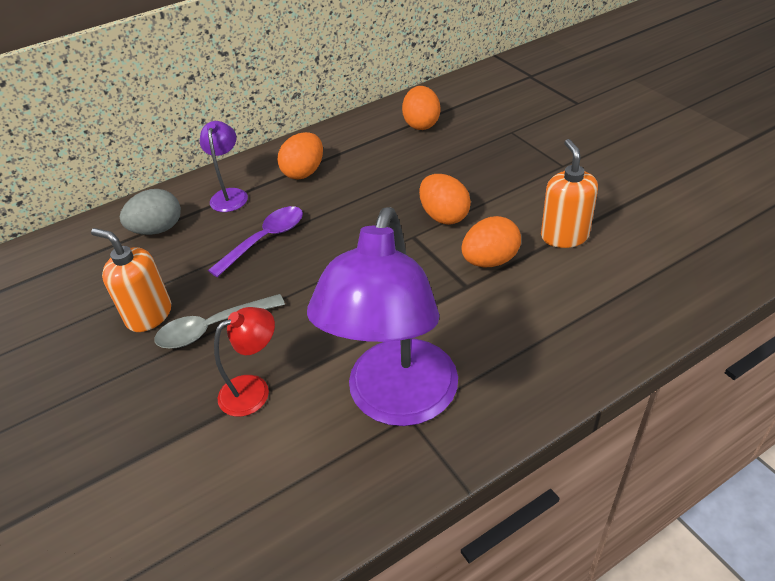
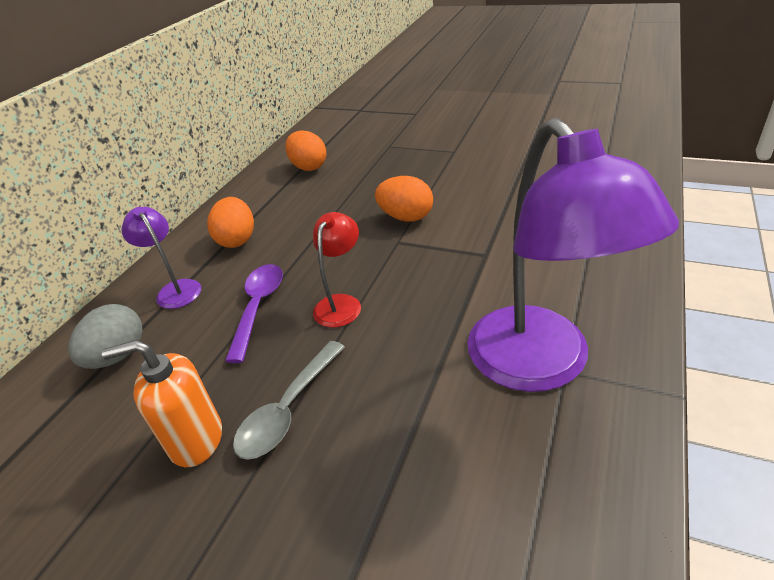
camera: 35 degrees left, 5 degrees down
red lamp [214,307,275,417] -> red lamp moved to [313,212,361,328]
orange egg [461,216,521,267] -> none
orange soap dispenser [541,139,598,248] -> none

